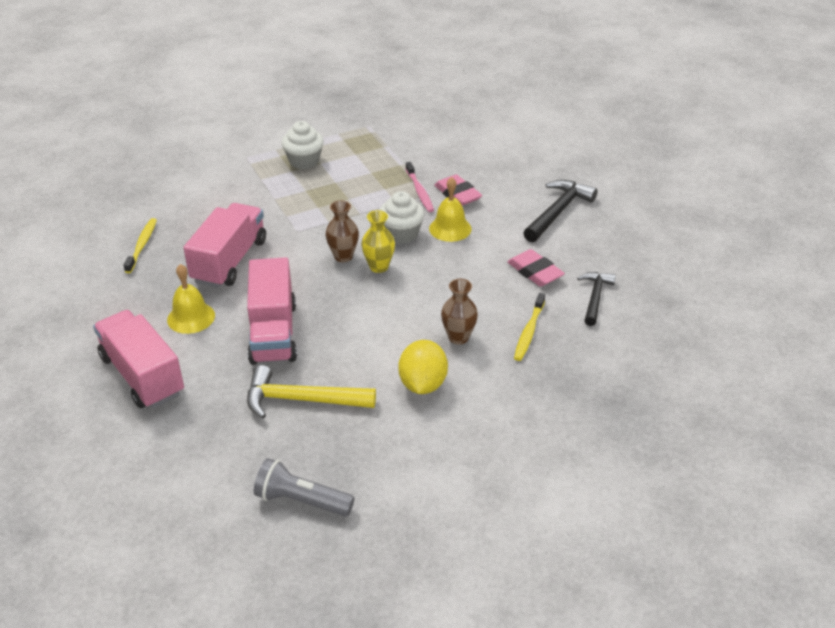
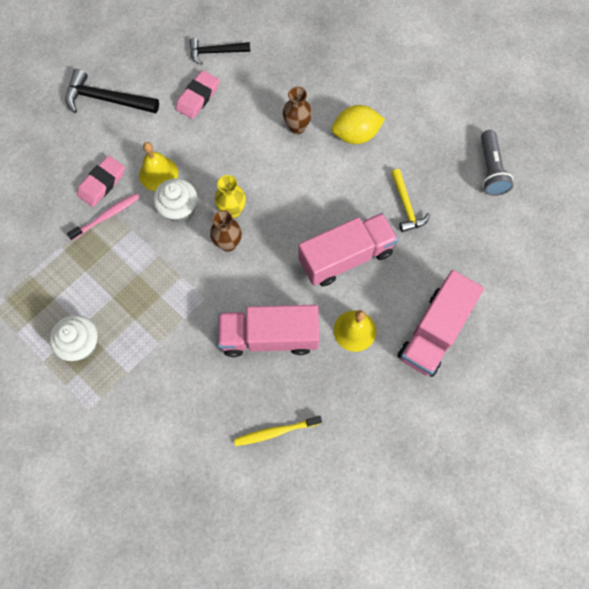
camera: 110 degrees left, 30 degrees up
yellow hammer [247,365,376,419] -> yellow hammer [391,169,430,232], size x0.66
yellow toothbrush [514,293,545,361] -> none

